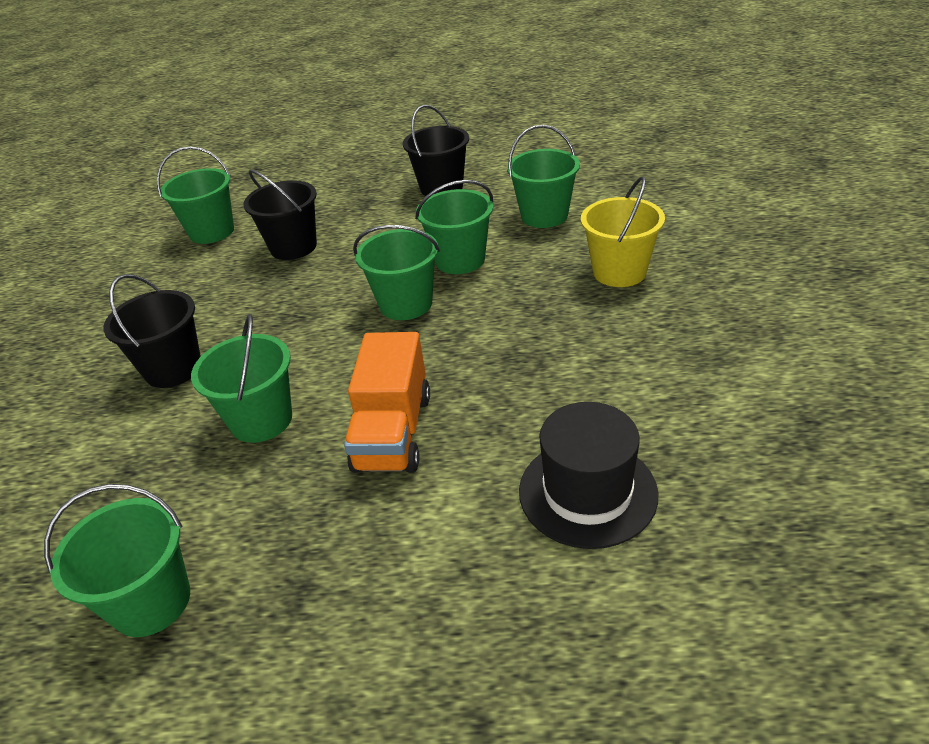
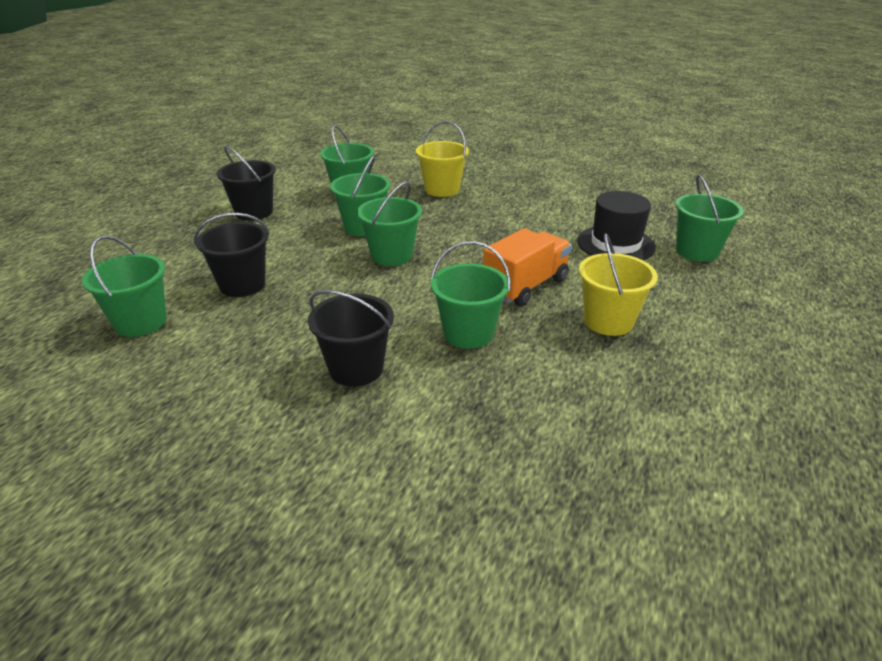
camera: 70 degrees left, 5 degrees down
green bucket [44,484,190,637] -> green bucket moved to [675,175,744,262]
orange truck [344,332,430,473] -> orange truck turned 75 degrees counterclockwise [483,228,572,307]
none -> yellow bucket [579,233,658,336]

